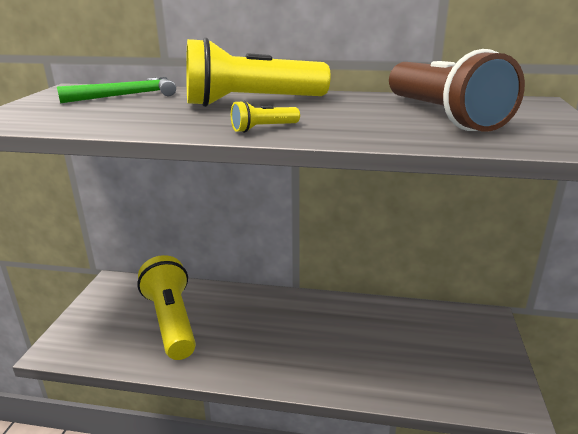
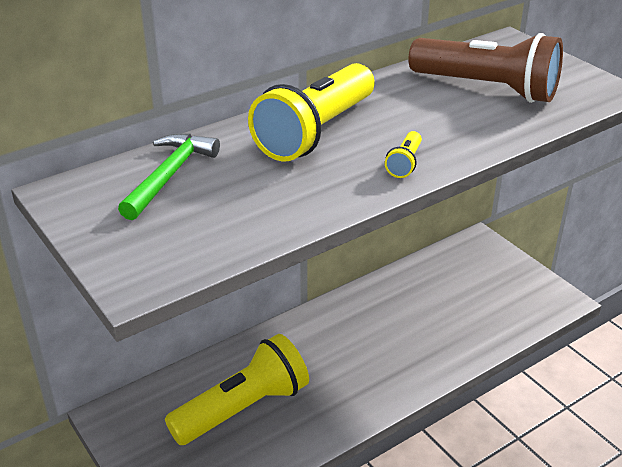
camera: 45 degrees left, 10 degrees up
yellow flashlight [137,255,196,360] -> yellow flashlight turned 120 degrees clockwise [165,334,309,445]

